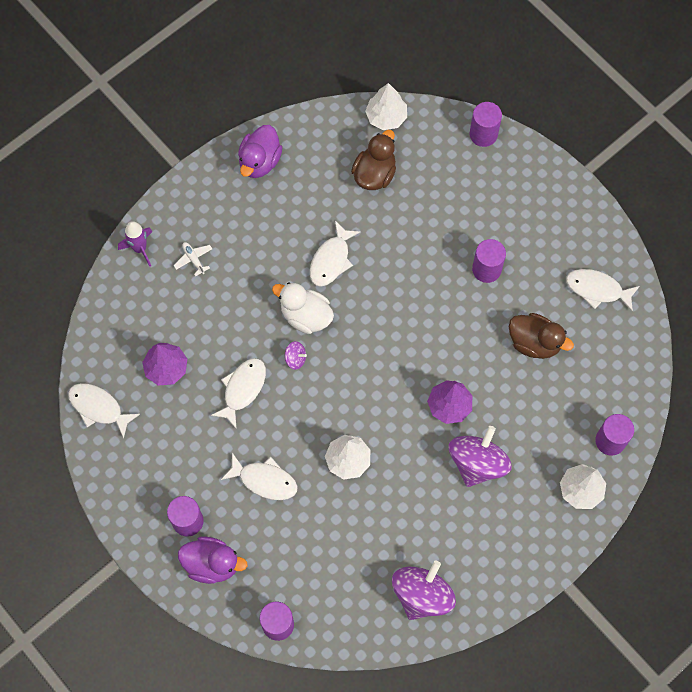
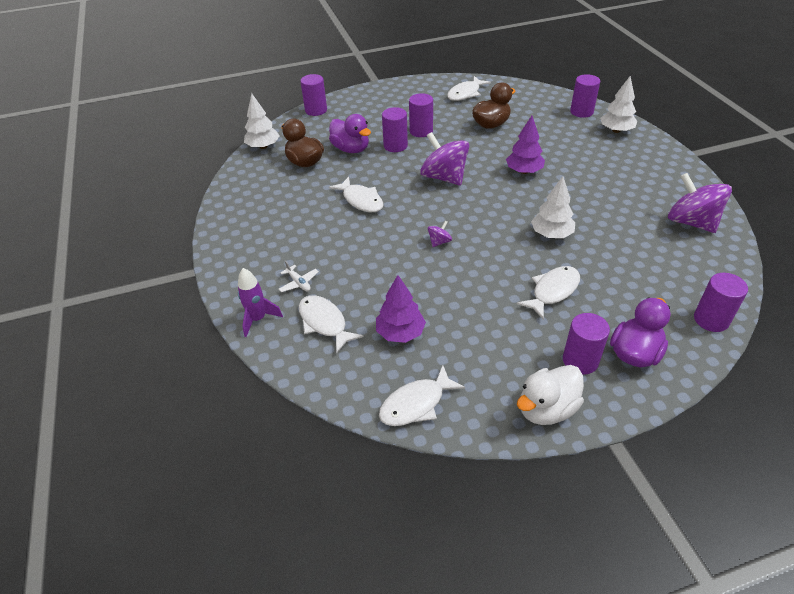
camera: 65 degrees left, 25 degrees down
white plane [173,242,212,276] -> white plane turned 120 degrees counterclockwise [279,261,319,292]
white fish [211,358,266,429] -> white fish moved to [299,295,363,354]
purple duck [238,125,283,178] -> purple duck moved to [329,114,371,153]
white duck [272,282,334,334] -> white duck moved to [517,365,584,425]
purple spinning top [449,426,512,487] -> purple spinning top moved to [420,132,469,185]
none -> purple cylinder [382,107,408,152]

